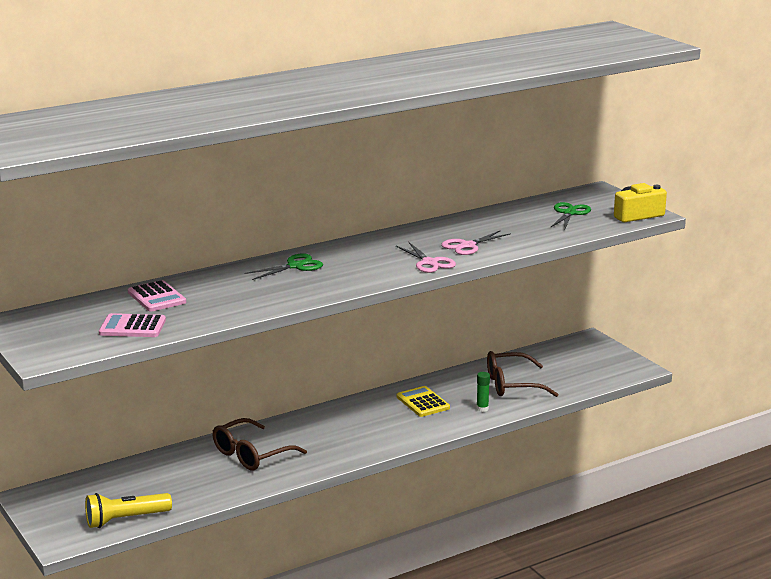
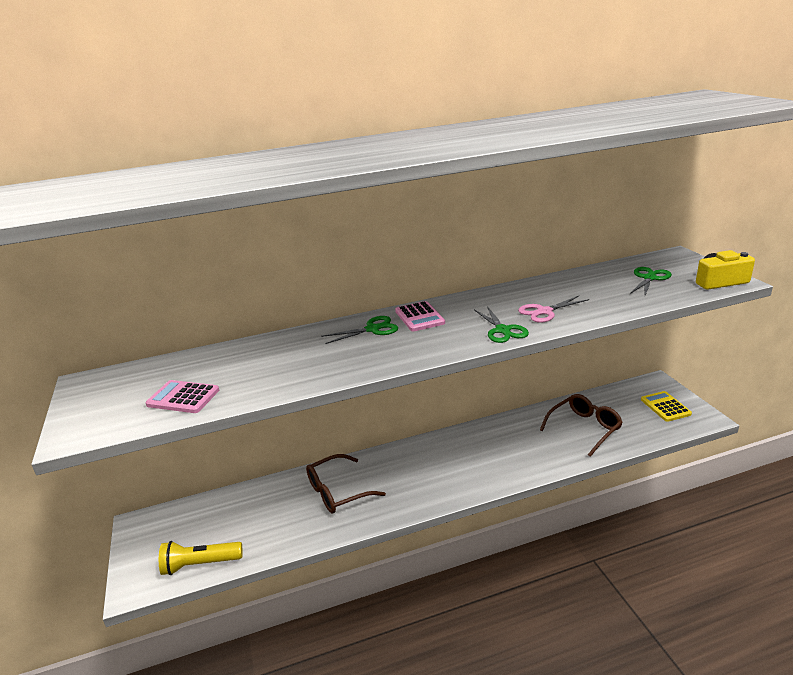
camera: 15 degrees right, 5 degrees up
pink calculator [128,280,186,312] -> pink calculator moved to [395,301,445,332]
pink scissors [396,242,456,273] -> green scissors [474,306,529,343]
yellow calculator [397,386,450,417] -> yellow calculator moved to [641,391,692,422]
green glue stick [476,372,490,412] -> none
brown glasses [487,351,559,397] -> brown glasses turned 135 degrees clockwise [540,394,623,457]

